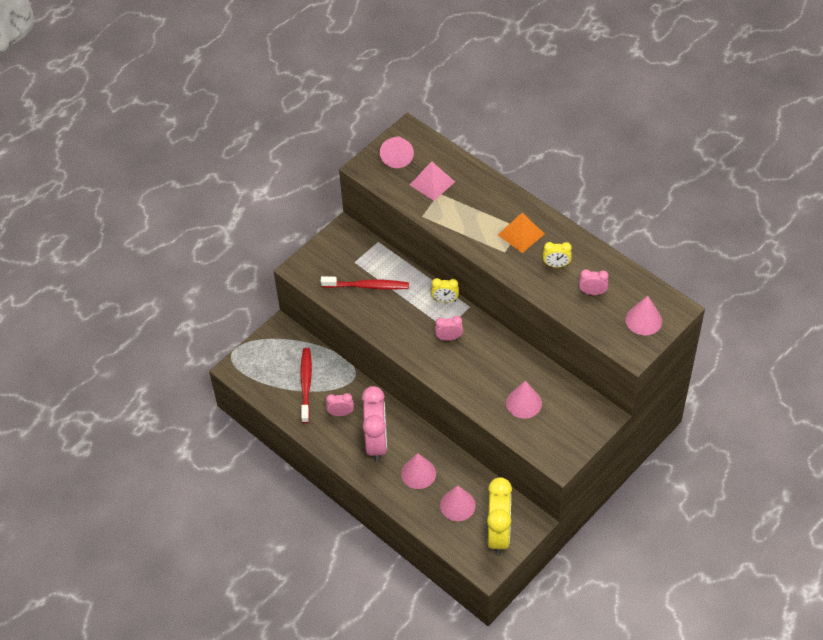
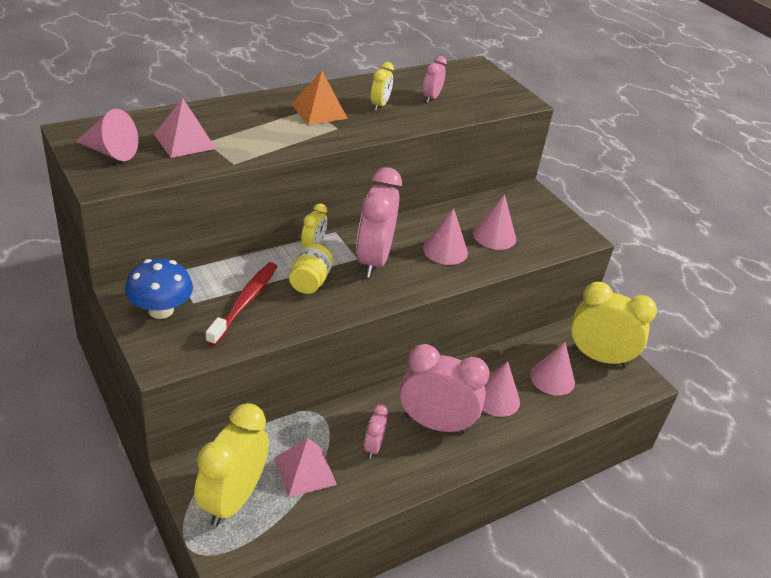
camera: 80 degrees left, 15 degrees down
red toothbrush [300,348,312,423] -> pink pyramid [274,438,337,497]
pink clock [435,316,463,341] -> pink clock [356,167,402,278], size x2.10
pink cone [626,296,662,335] -> pink cone moved to [423,208,468,265]
none -> blue mushroom [125,259,193,319]
none -> yellow clock [194,403,269,526]
none -> yellow jar [289,243,333,294]

